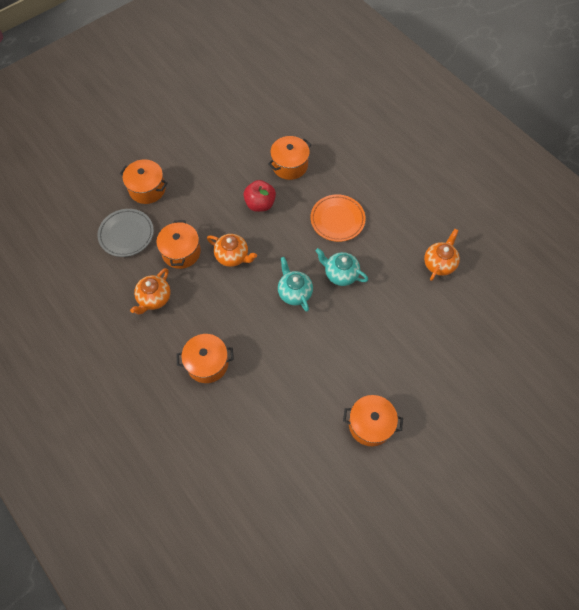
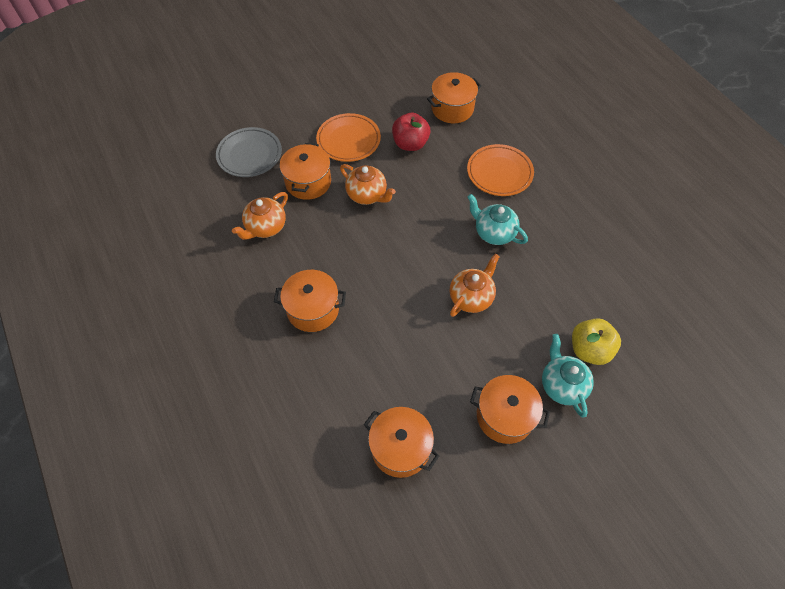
camera: 10 degrees right, 5 degrees down
orange pot [120,159,168,204] -> orange pot moved to [364,407,439,478]
turquoise teapot [278,257,313,312] -> turquoise teapot moved to [542,334,594,418]
orange teapot [424,229,460,281] -> orange teapot moved to [450,254,500,317]
none -> orange plate [316,113,381,162]
none -> yellow apple [572,318,621,365]

